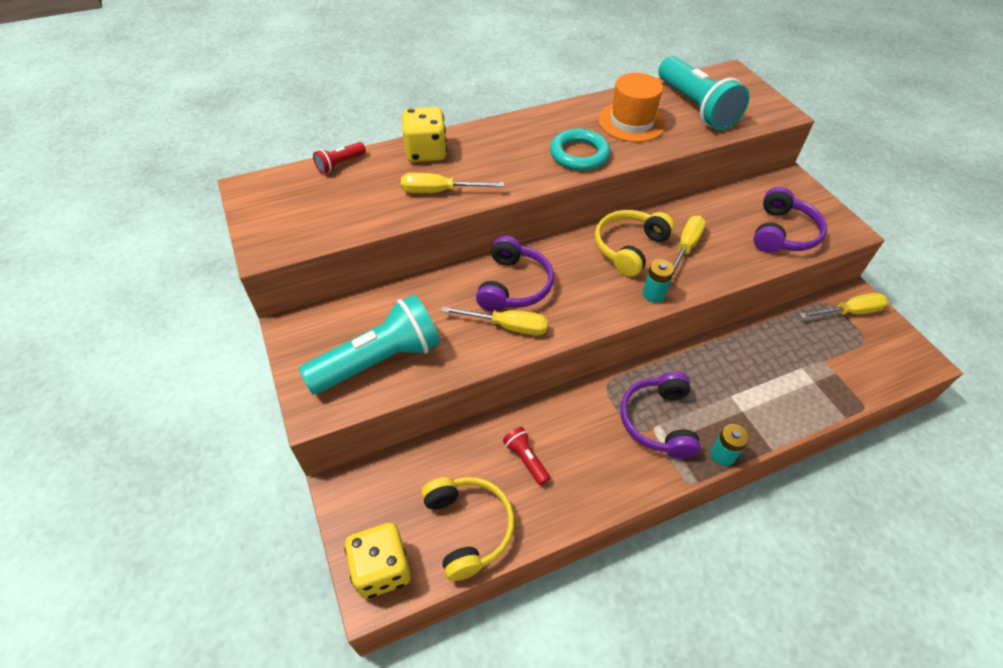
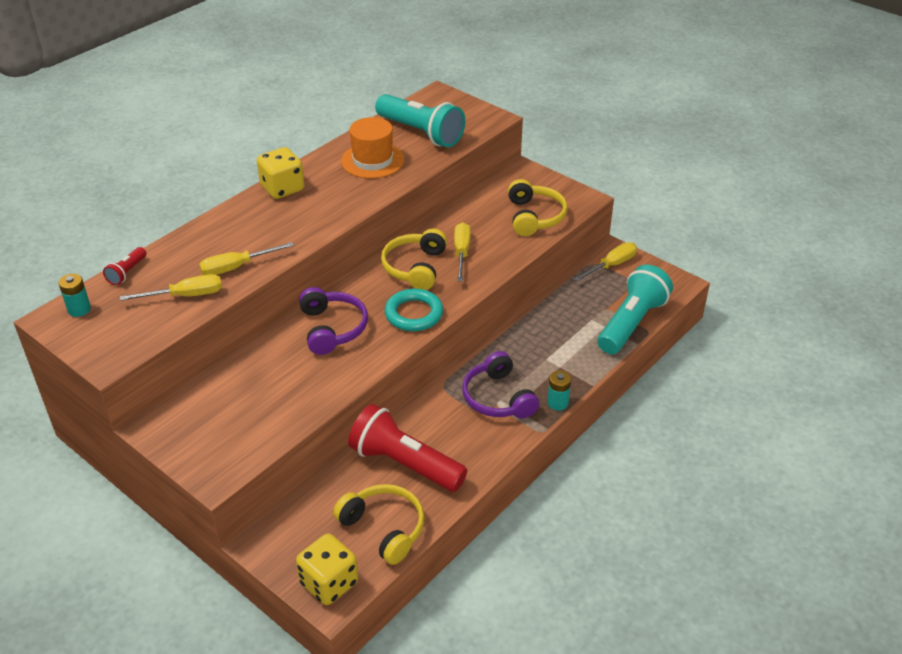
camera: 25 degrees left, 10 degrees down
turquoise flashlight [299,295,440,394] -> turquoise flashlight moved to [597,264,673,354]
yellow dice [402,107,447,162] -> yellow dice moved to [257,147,304,199]
yellow screwdriver [441,306,548,335] -> yellow screwdriver moved to [120,274,222,301]
red flashlight [503,427,550,485] -> red flashlight [348,404,467,492], size x2.24
turquoise ring [550,129,610,171] -> turquoise ring moved to [385,289,443,331]
turquoise battery [643,259,674,303] -> turquoise battery moved to [59,274,91,317]
purple headphones [753,187,827,253] -> yellow headphones [508,179,567,236]

